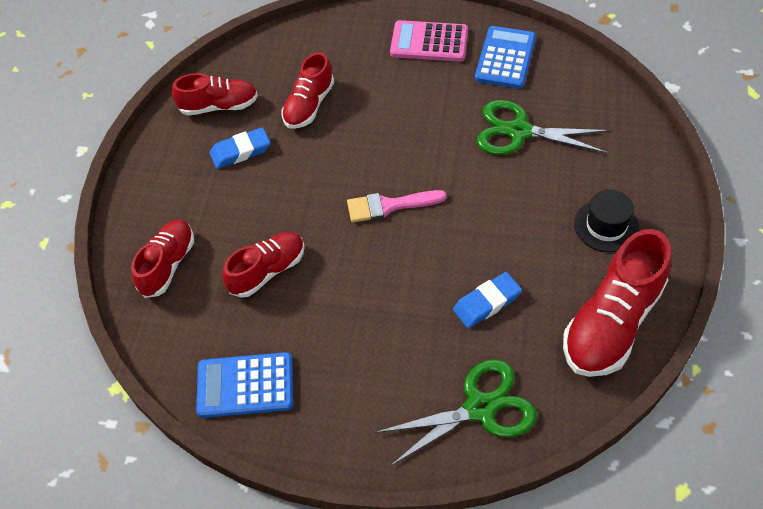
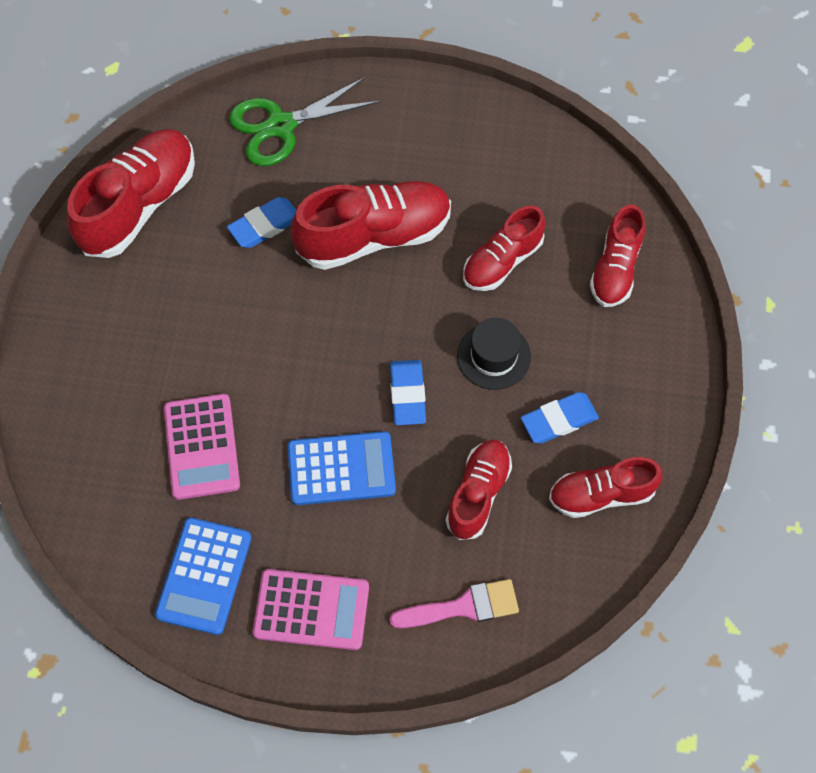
camera: 175 degrees right, 10 degrees up
blue calculator [196,352,293,418] -> blue calculator moved to [287,431,396,505]
pink brush [347,190,447,223] -> pink brush moved to [389,579,519,628]
green scissors [477,100,610,155] -> pink calculator [164,394,240,500]
black hat [574,190,639,252] -> black hat moved to [457,318,531,390]
none -> red shoe [291,181,451,270]
none -> blue eraser [390,360,426,425]

